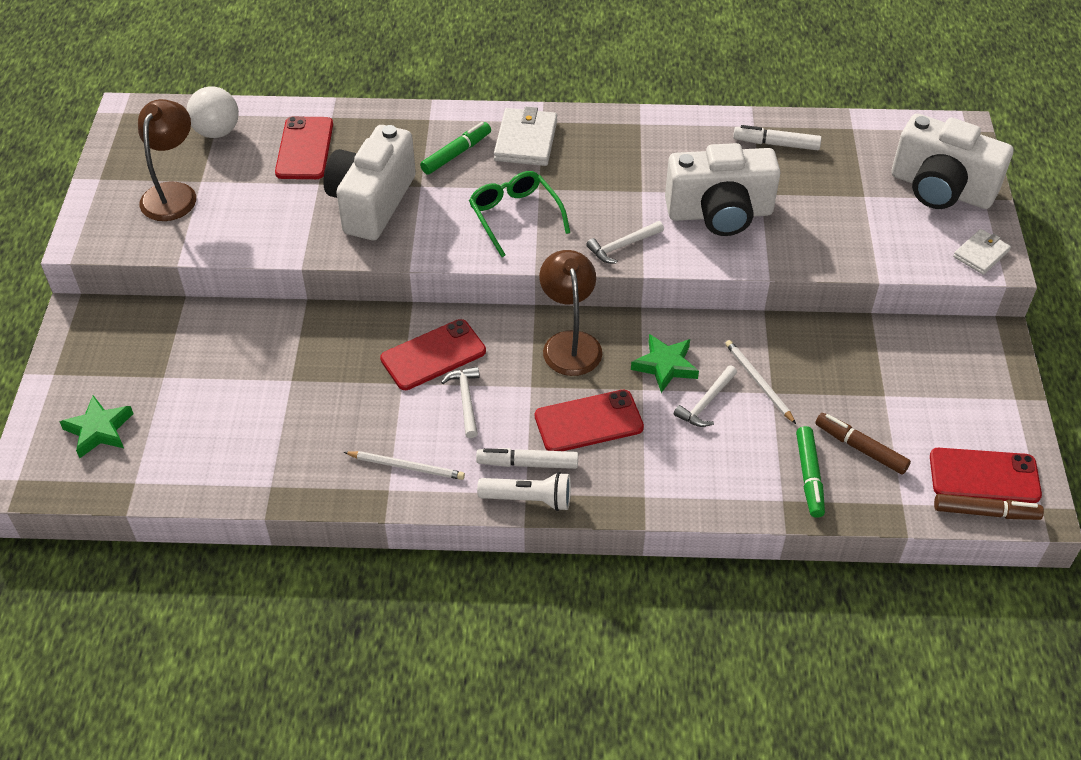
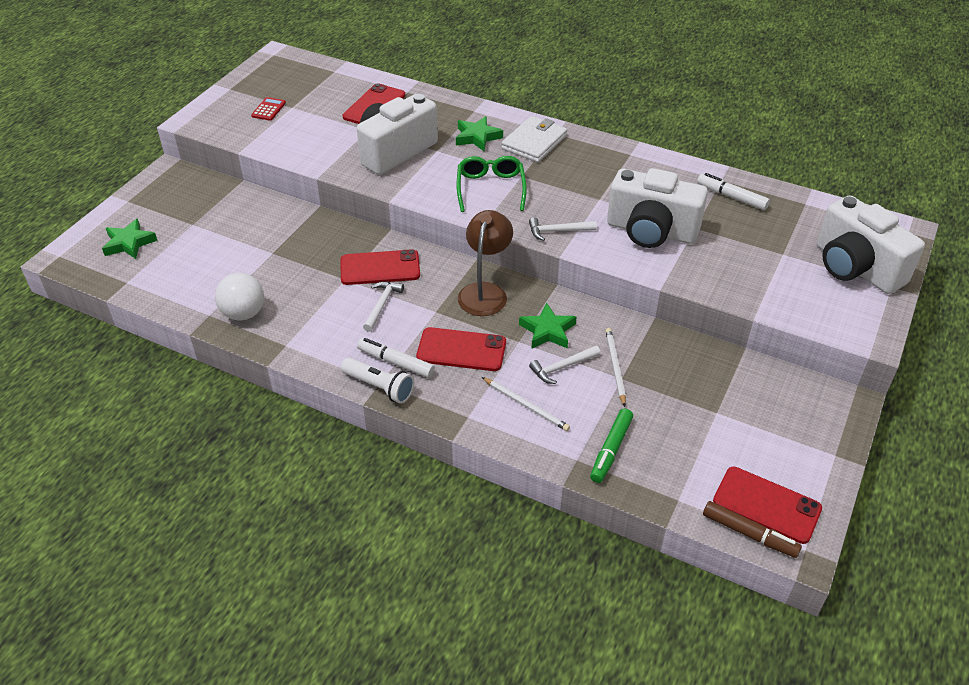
camera: 25 degrees right, 5 degrees down
brown lamp [138,99,196,221] -> red calculator [251,97,286,121]
white ball [187,86,239,138] -> white ball moved to [215,273,264,321]
white pencil [344,451,465,480] -> white pencil moved to [482,377,570,431]
green marker [420,122,491,175] -> green star [456,116,503,151]
brown marker [815,413,911,475] -> none
white wallet [953,229,1011,275] -> none

